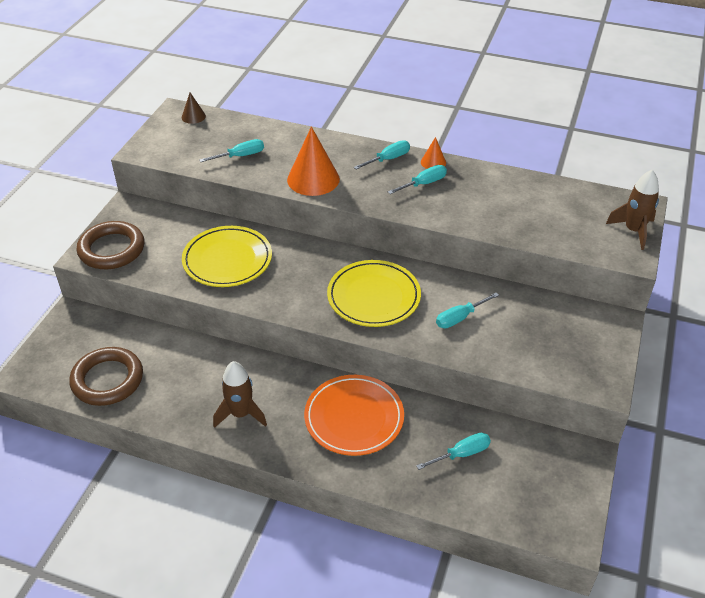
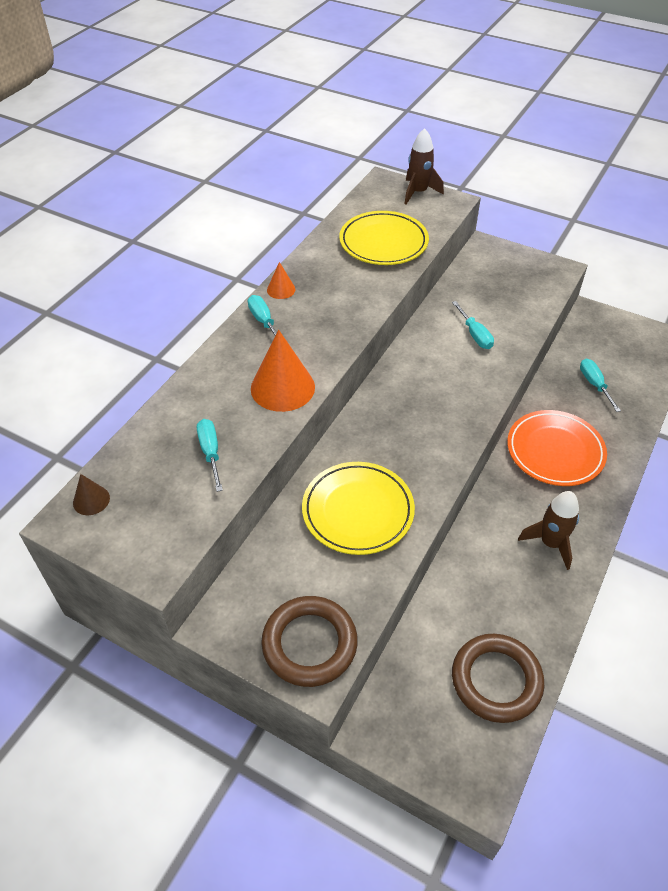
camera: 80 degrees left, 5 degrees up
yellow plate [327,260,421,327] -> yellow plate moved to [339,211,429,265]
turquoise screwdriver [388,165,447,194] -> none

